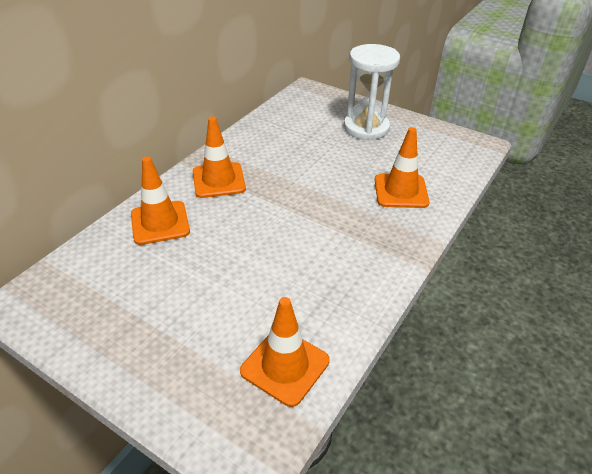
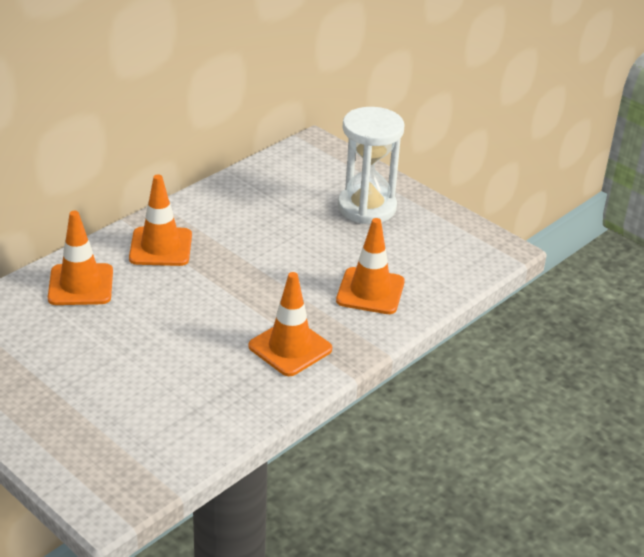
camera: 10 degrees right, 5 degrees down
orange traffic cone [240,297,330,407] -> orange traffic cone moved to [248,272,332,376]

